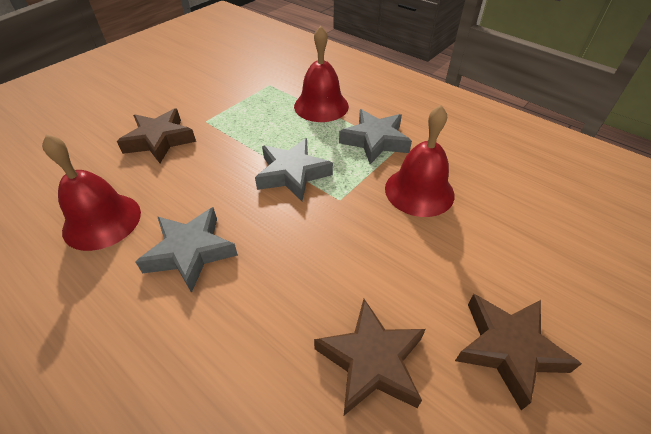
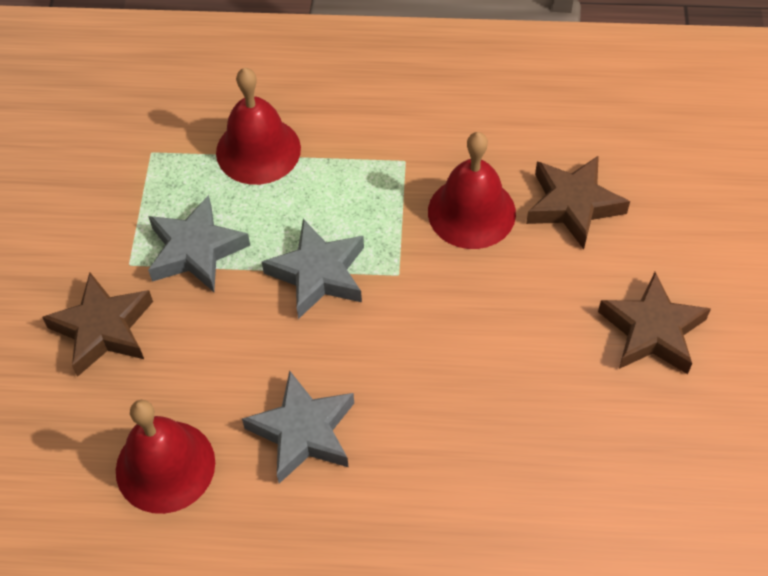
camera: 35 degrees left, 10 degrees up
brown star [314,299,426,415] -> brown star moved to [526,156,630,249]
grey star [339,109,412,164] -> grey star moved to [148,195,250,292]

